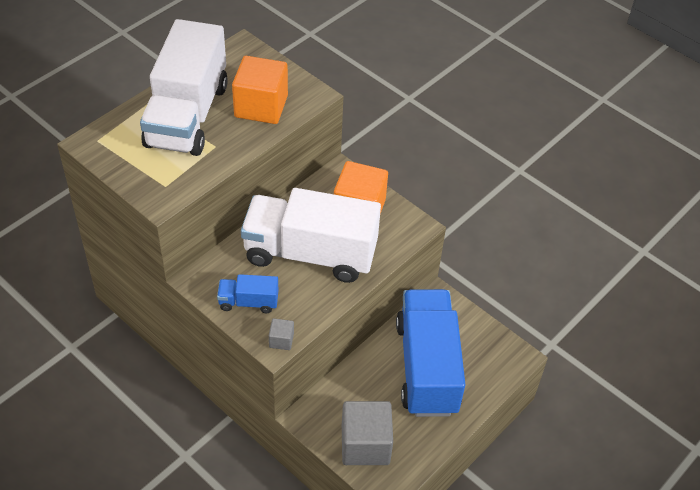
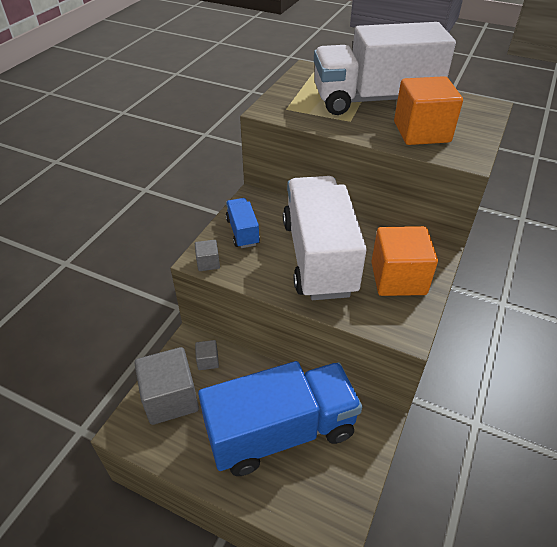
camera: 75 degrees right, 5 degrees down
none -> grey cube [195,340,219,370]

